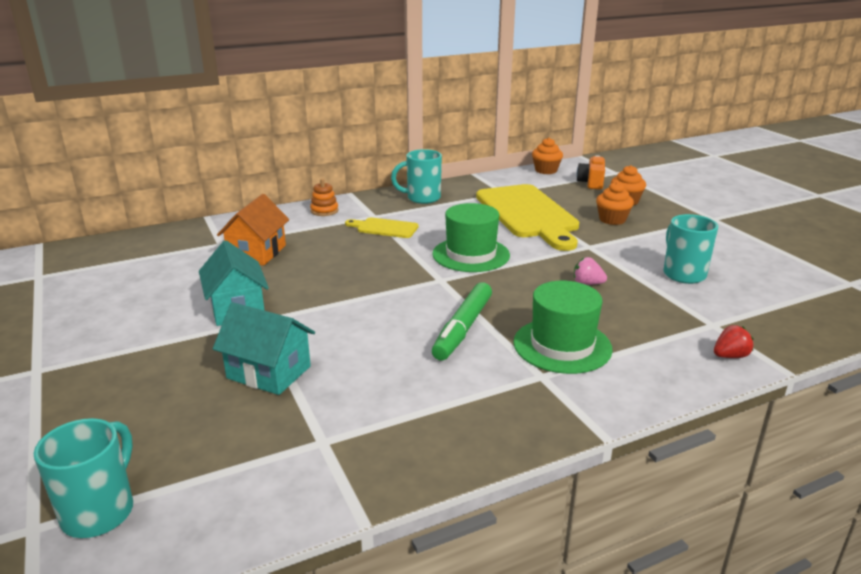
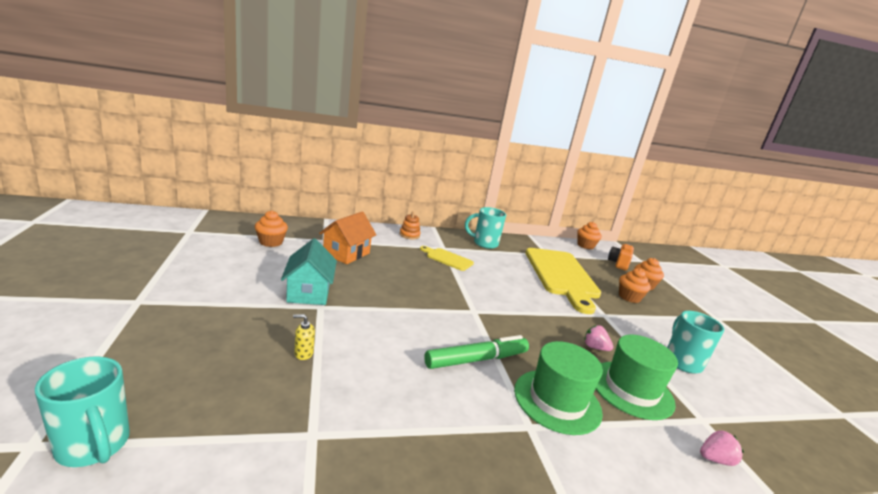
camera: 10 degrees right, 5 degrees down
turquoise mug [34,418,133,538] -> turquoise mug turned 105 degrees clockwise [35,356,130,467]
turquoise house [213,302,315,395] -> yellow soap dispenser [293,314,315,360]
green hat [432,203,510,272] -> green hat moved to [596,335,678,420]
green marker [432,282,492,361] -> green marker turned 150 degrees counterclockwise [424,335,529,369]
red strawberry [714,325,753,358] -> pink strawberry [700,430,744,466]
none -> orange cupcake [255,210,288,247]

